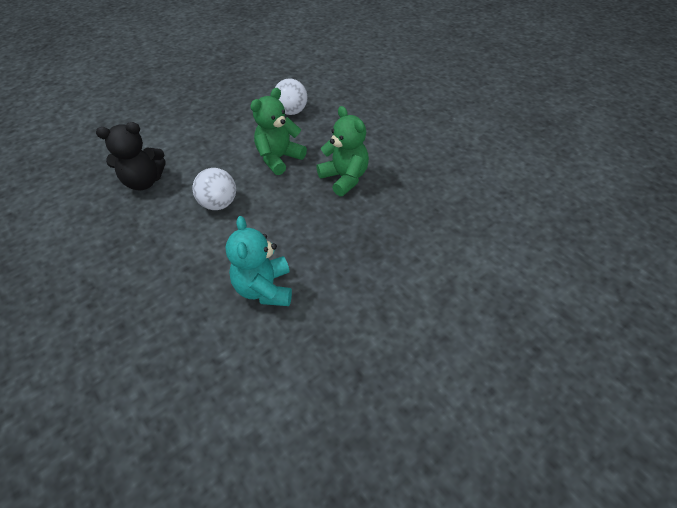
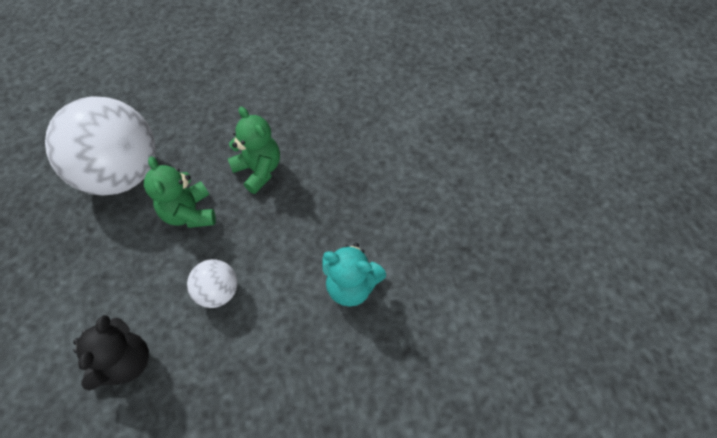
camera: 65 degrees left, 10 degrees up
white ball [275,78,307,115] -> white ball [45,96,156,196], size x2.21
green teddy bear [316,106,369,196] -> green teddy bear turned 60 degrees clockwise [228,107,280,194]

